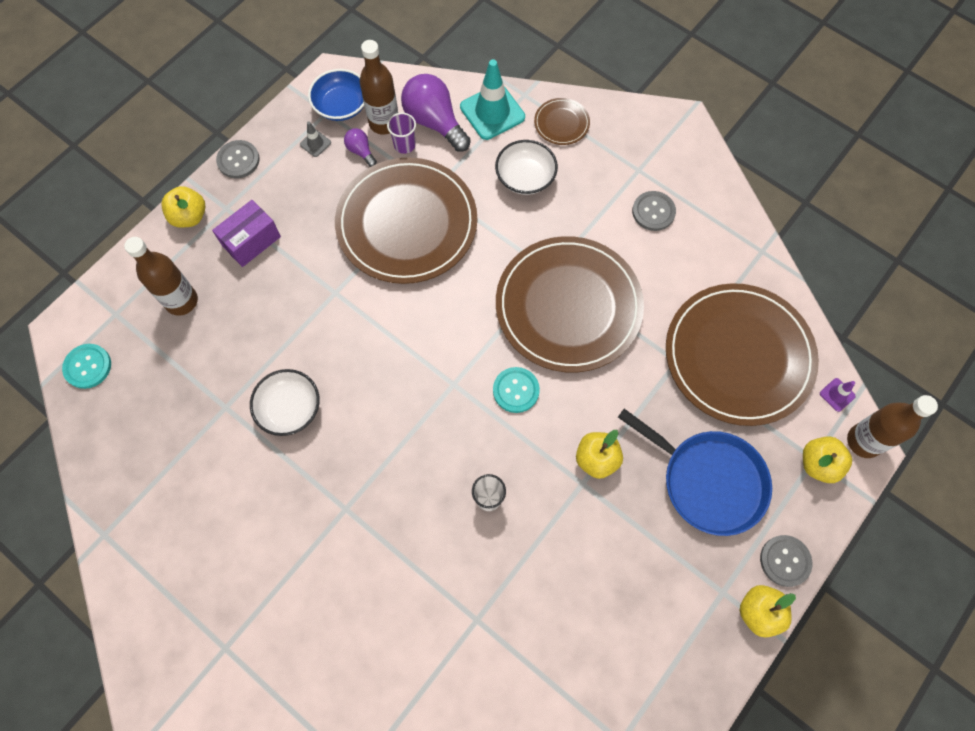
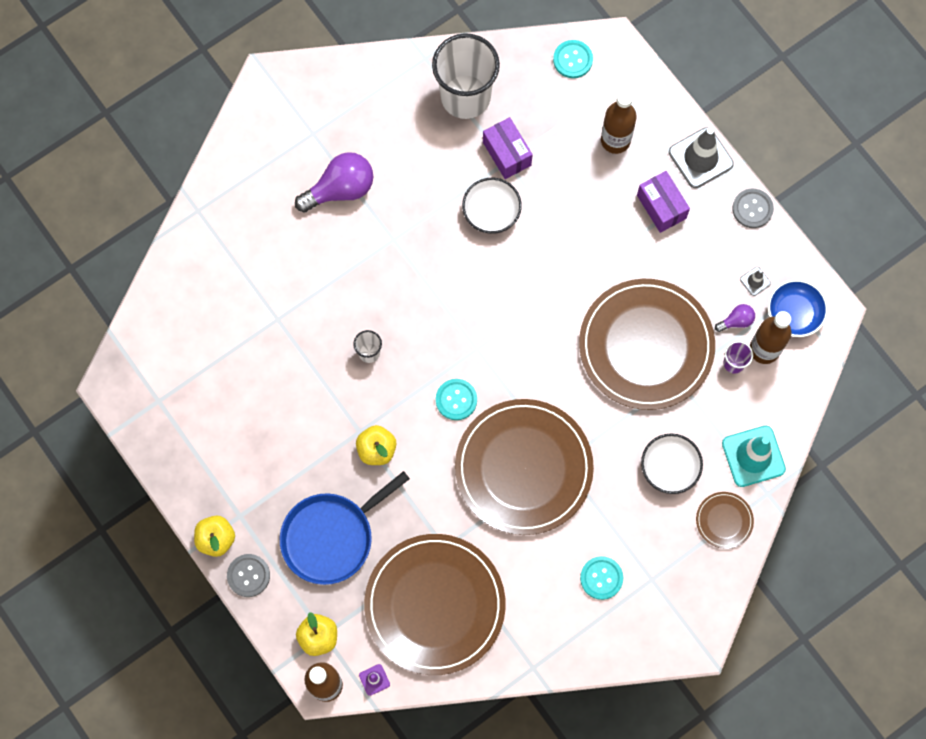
camera: 105 degrees right, 5 degrees up
yellow apple [161,186,206,228] -> grey traffic cone [669,127,734,188]
purple light bulb [401,74,471,152] -> purple light bulb moved to [295,152,373,212]
grey button [632,191,676,231] -> turquoise button [580,556,623,600]
none -> white cup [432,33,500,119]
none -> purple box [483,117,533,179]

